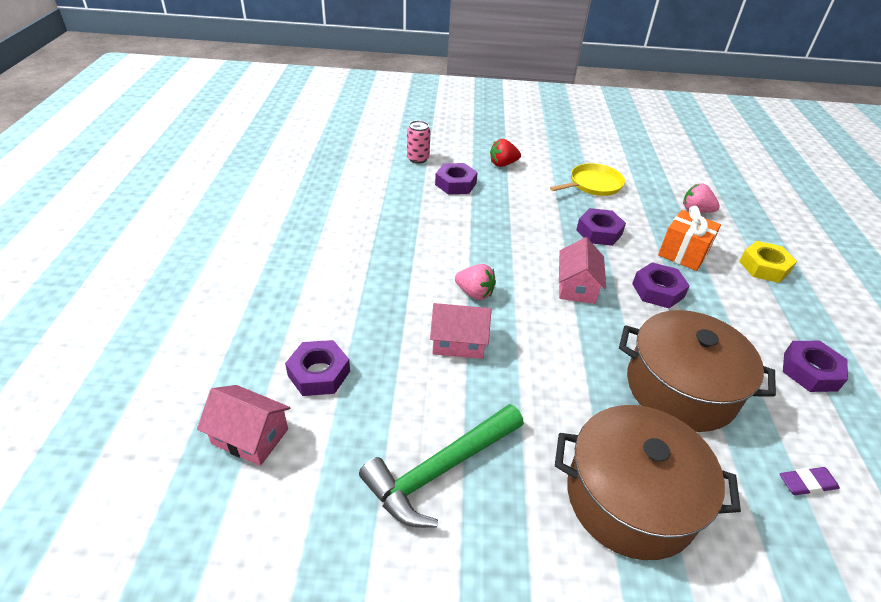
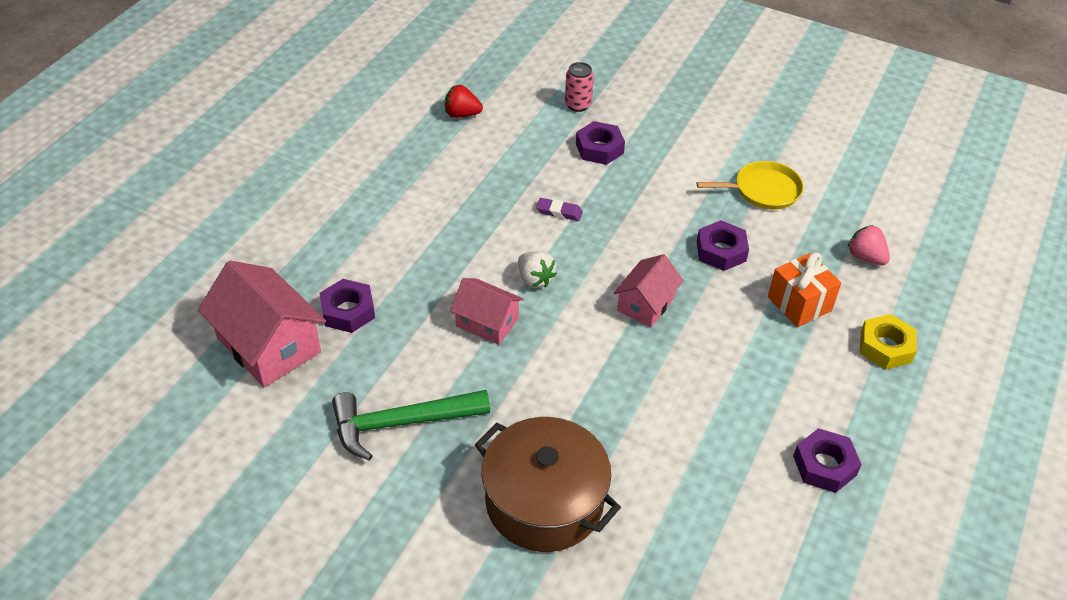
camera: 25 degrees right, 5 degrees up
pink house [197,385,291,466] -> pink house [198,260,326,387], size x1.66
pink strawberry [455,264,496,300] -> white strawberry [518,251,557,288]
red strawberry [490,139,521,167] -> red strawberry moved to [445,85,483,118]
brown pot [619,310,776,432] -> none
purple nut [632,262,690,308] -> none
purple eraser [780,467,840,495] -> purple eraser moved to [536,198,583,221]

